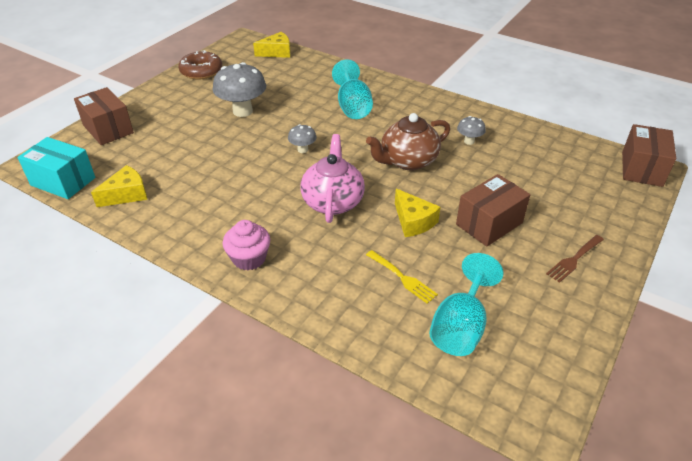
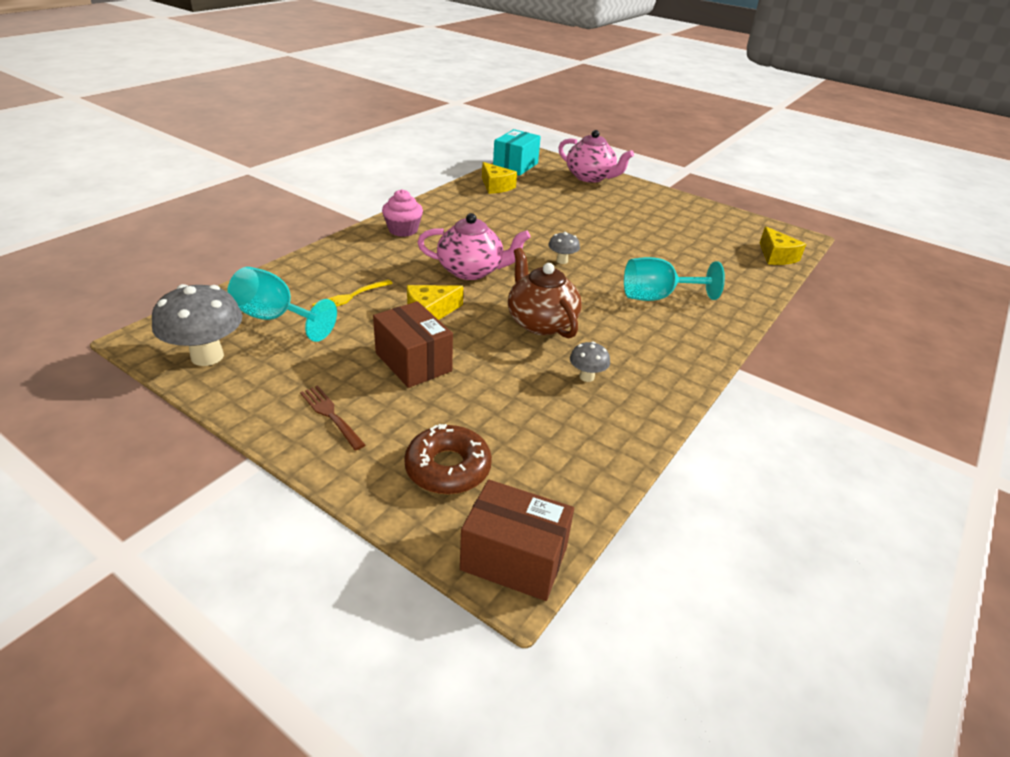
camera: 90 degrees right, 5 degrees down
brown box [74,87,134,145] -> pink teapot [558,130,634,183]
brown donut [178,50,222,79] -> brown donut moved to [404,424,492,494]
grey mushroom [213,62,266,117] -> grey mushroom moved to [152,284,243,366]

